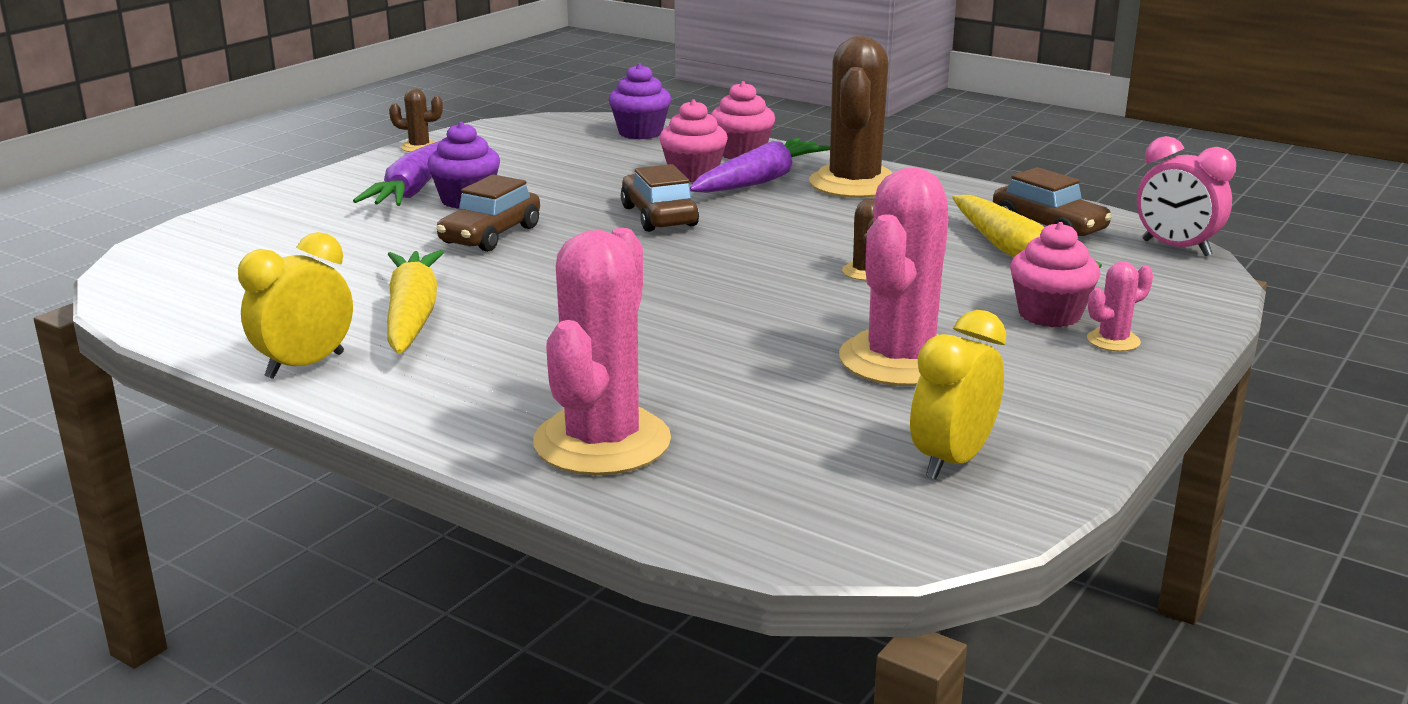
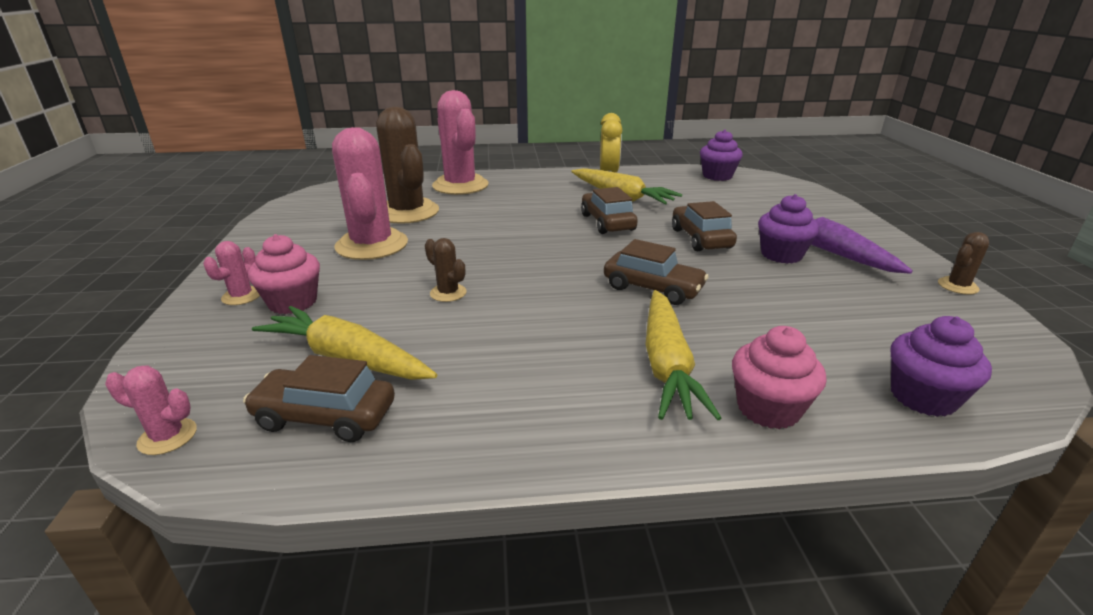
camera: 140 degrees right, 5 degrees up
pink cupcake [659,99,728,182] -> none
purple carrot [690,138,830,193] -> yellow carrot [645,290,721,420]
brown cactus [809,36,892,198] -> brown cactus moved to [376,107,439,224]
yellow clock [910,310,1007,480] -> none
pink clock [1137,136,1236,256] -> pink cactus [105,365,197,455]
none -> brown car [581,187,638,234]
none -> purple cupcake [700,130,743,181]

